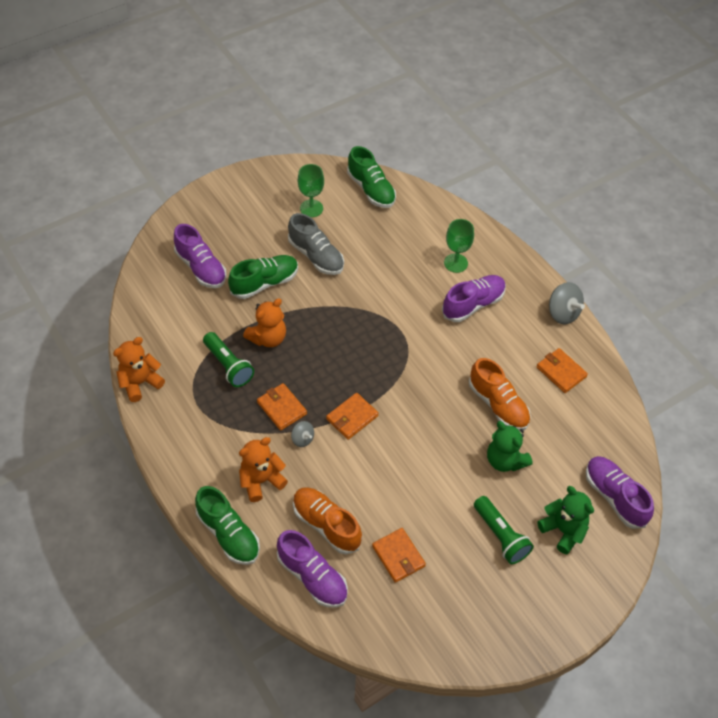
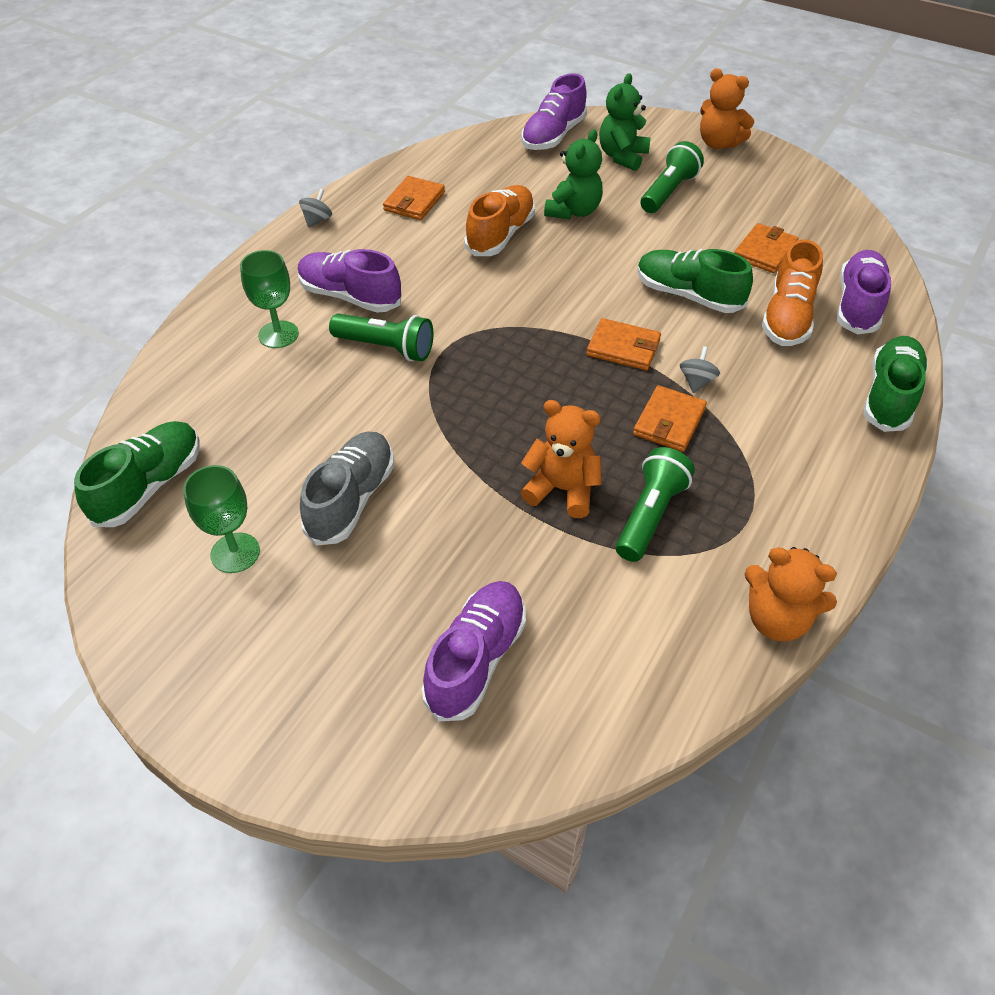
camera: 115 degrees left, 5 degrees down
green shoe [228,255,298,299] -> green shoe moved to [637,249,753,313]
orange teddy bear [239,437,288,502] -> orange teddy bear moved to [700,68,754,149]
grey spinning top [549,282,585,324] -> grey spinning top [299,189,332,228], size x0.57
none -> green flashlight [329,313,433,361]

